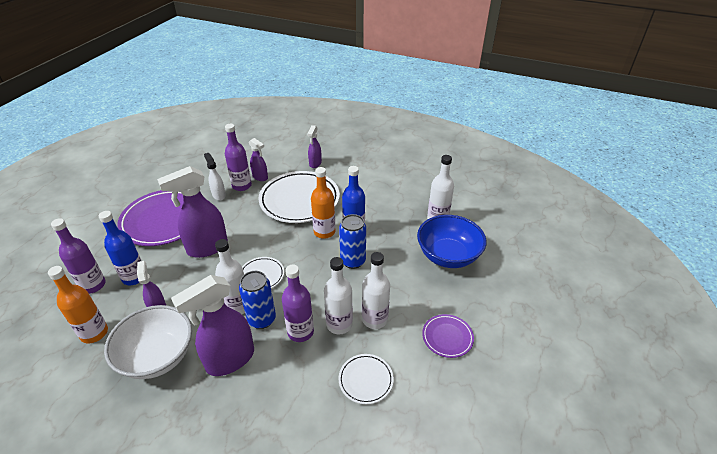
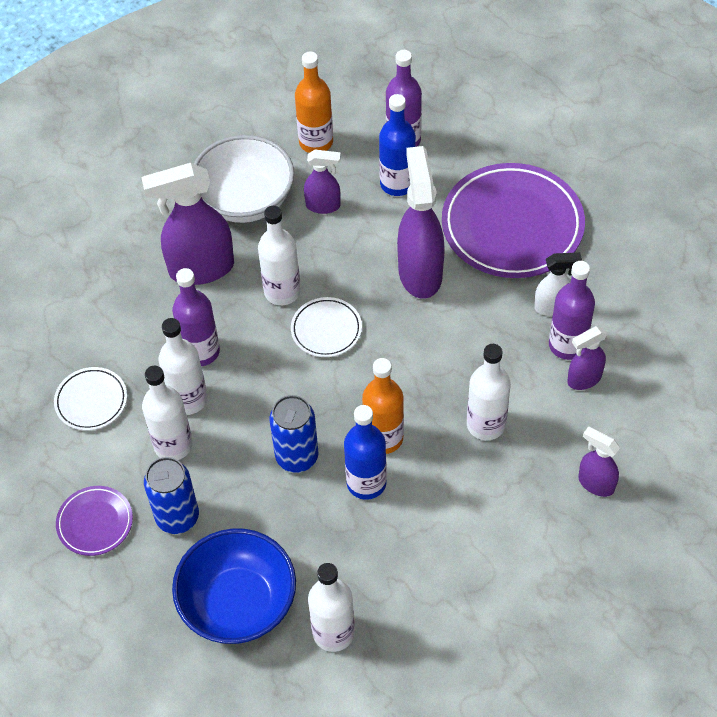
camera: 115 degrees right, 15 degrees up
purple spray bottle [171,275,254,376] -> purple spray bottle turned 90 degrees counterclockwise [141,163,234,285]
blue can [239,271,276,329] -> blue can moved to [144,457,199,534]
white plate [258,171,340,223] -> white bottle [467,344,511,440]

